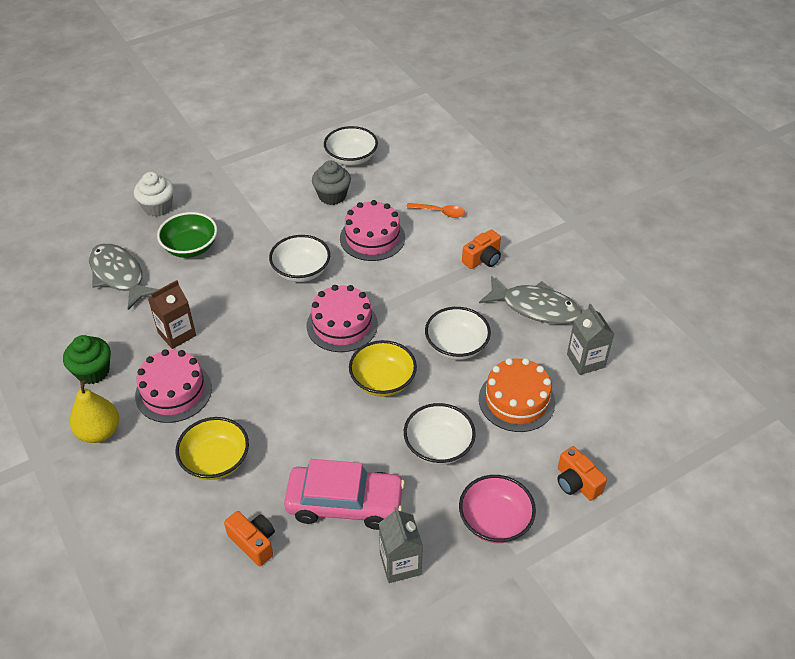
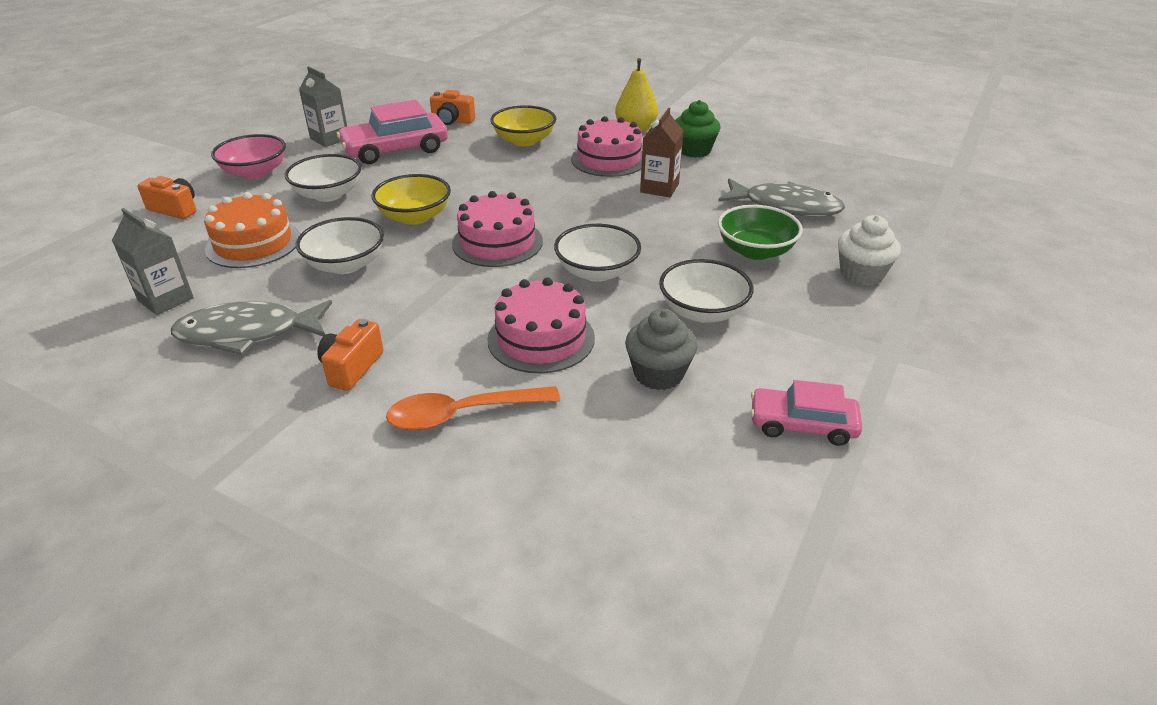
camera: 150 degrees right, 10 degrees down
white bowl [324,126,378,166] -> white bowl moved to [659,259,754,323]
orange spoon [406,203,465,218] -> orange spoon [386,386,560,431], size x1.53
none -> pink car [751,380,862,446]

